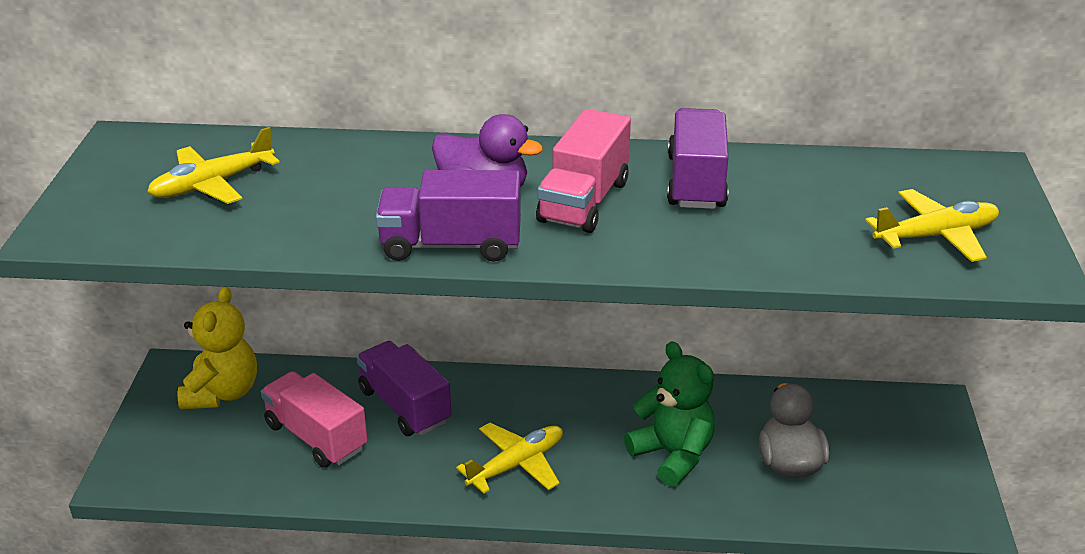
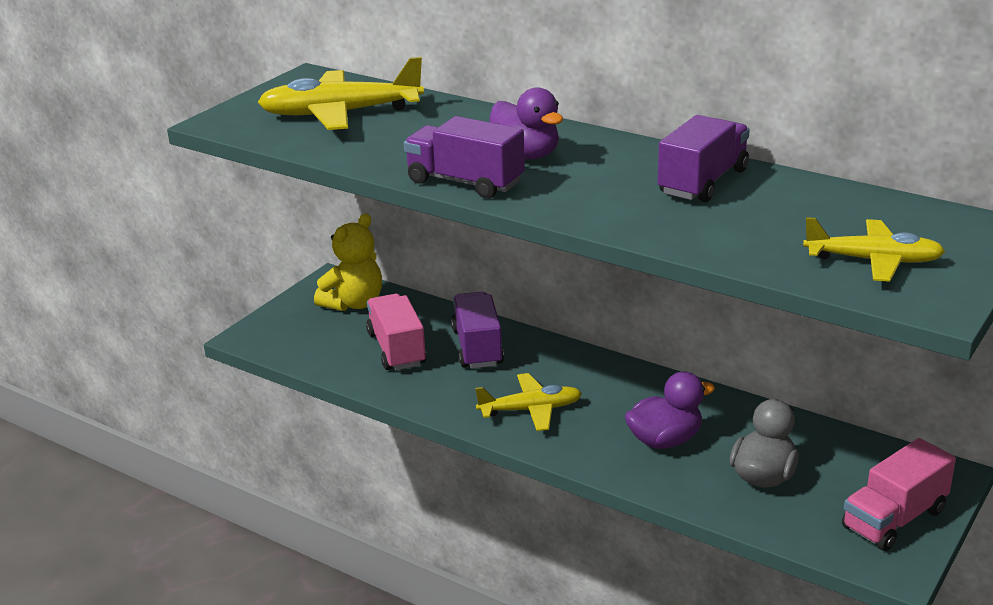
camera: 30 degrees right, 5 degrees down
yellow plane [147,127,280,204] -> yellow plane [257,57,424,130], size x1.55
pink truck [536,109,631,233] -> pink truck moved to [842,438,956,551]
green teddy bear [624,342,715,487] -> purple duck [625,371,715,449]

